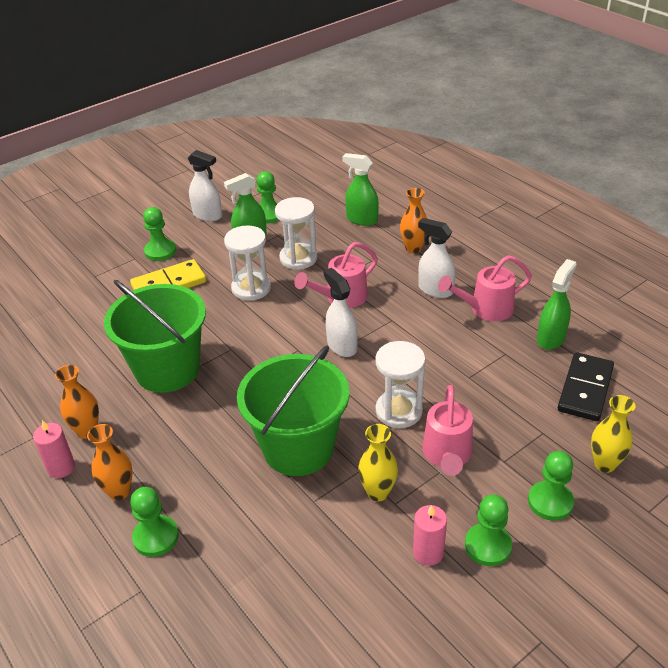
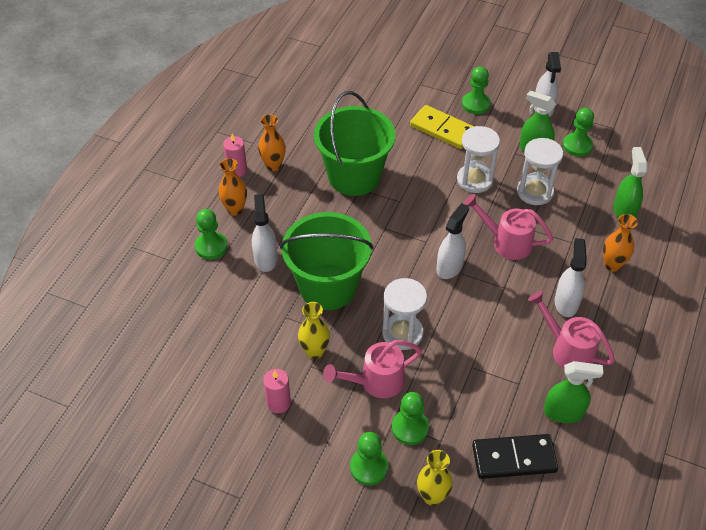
camera: 60 degrees right, 10 degrees up
green pawn [465,494,512,566] -> green pawn moved to [392,392,429,445]
none -> white spray bottle [252,194,277,272]

